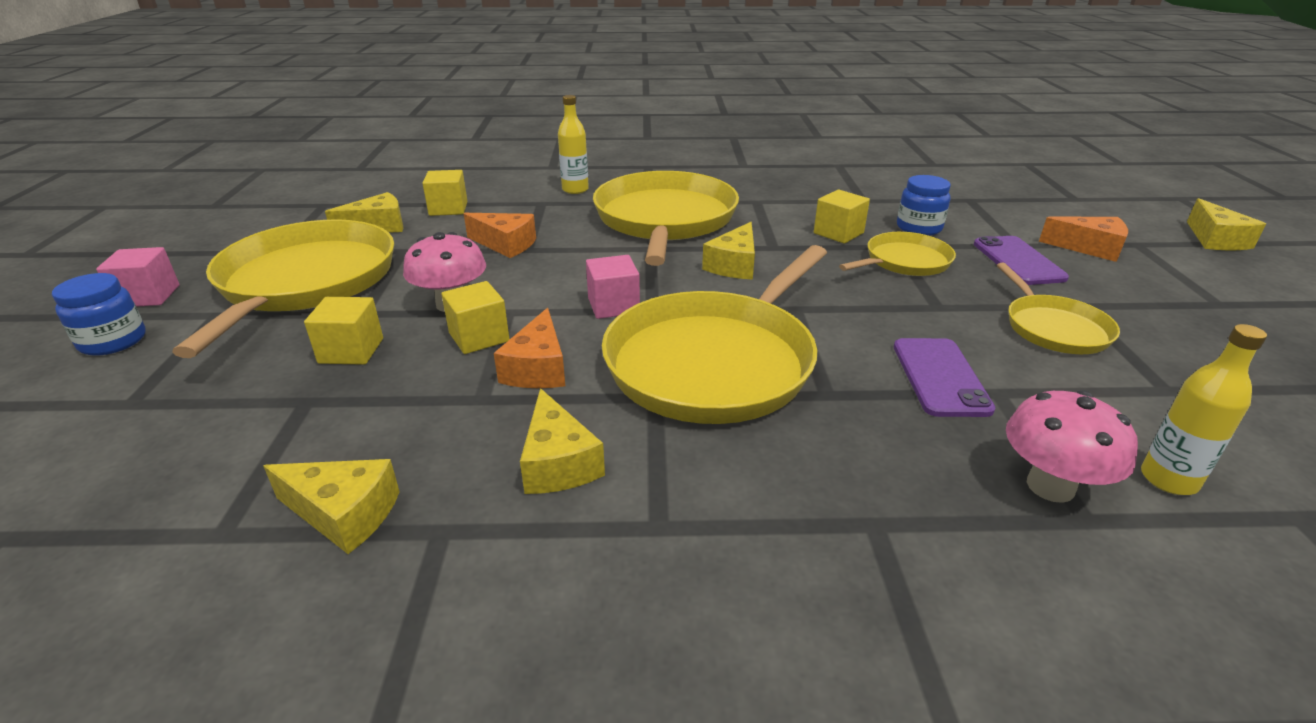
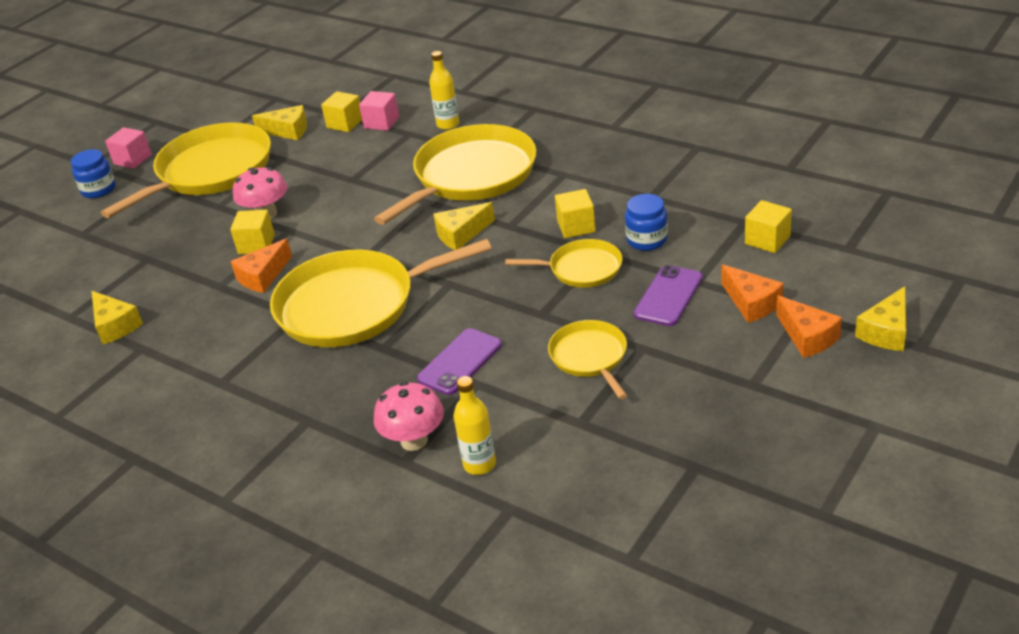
camera: 40 degrees right, 5 degrees up
yellow cube [304,297,383,365] -> yellow cube moved to [745,200,792,253]
orange cheese [463,213,536,258] -> orange cheese moved to [776,295,842,358]
yellow cheese [520,388,605,494] -> none
pink cube [586,255,640,319] -> pink cube moved to [359,91,399,131]
yellow pan [997,263,1120,354] -> yellow pan turned 135 degrees clockwise [548,320,627,399]

